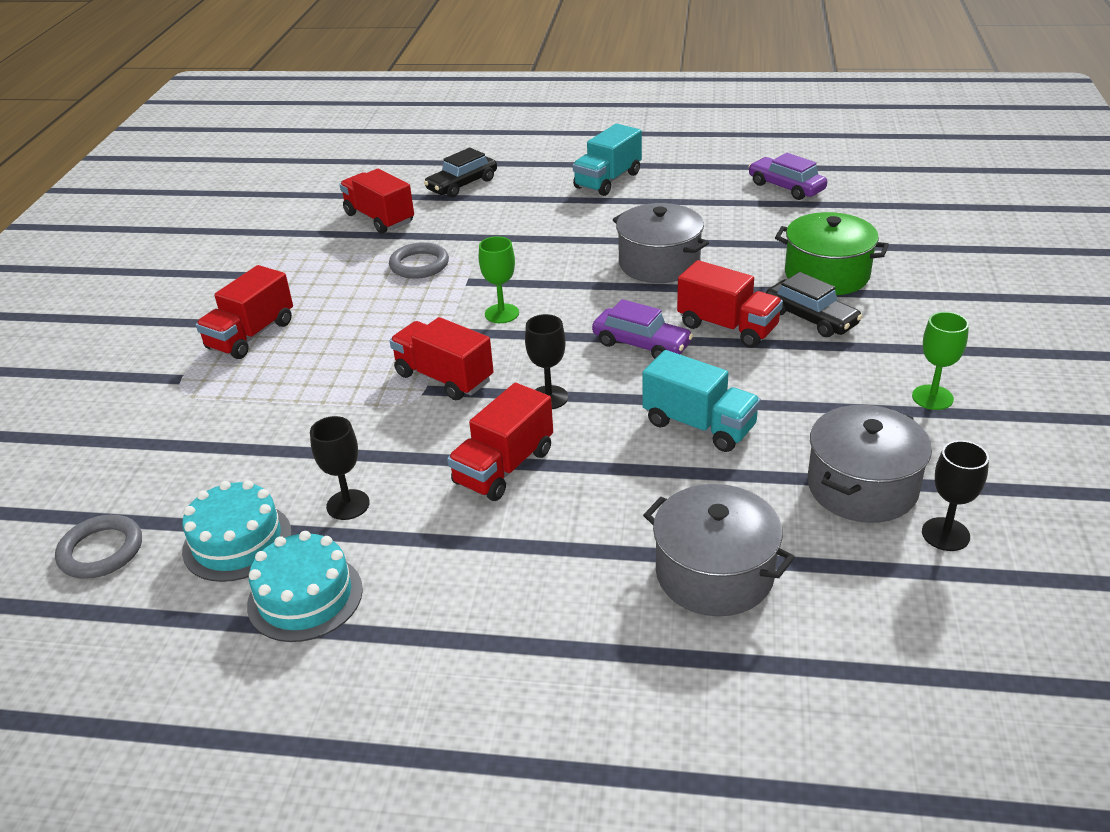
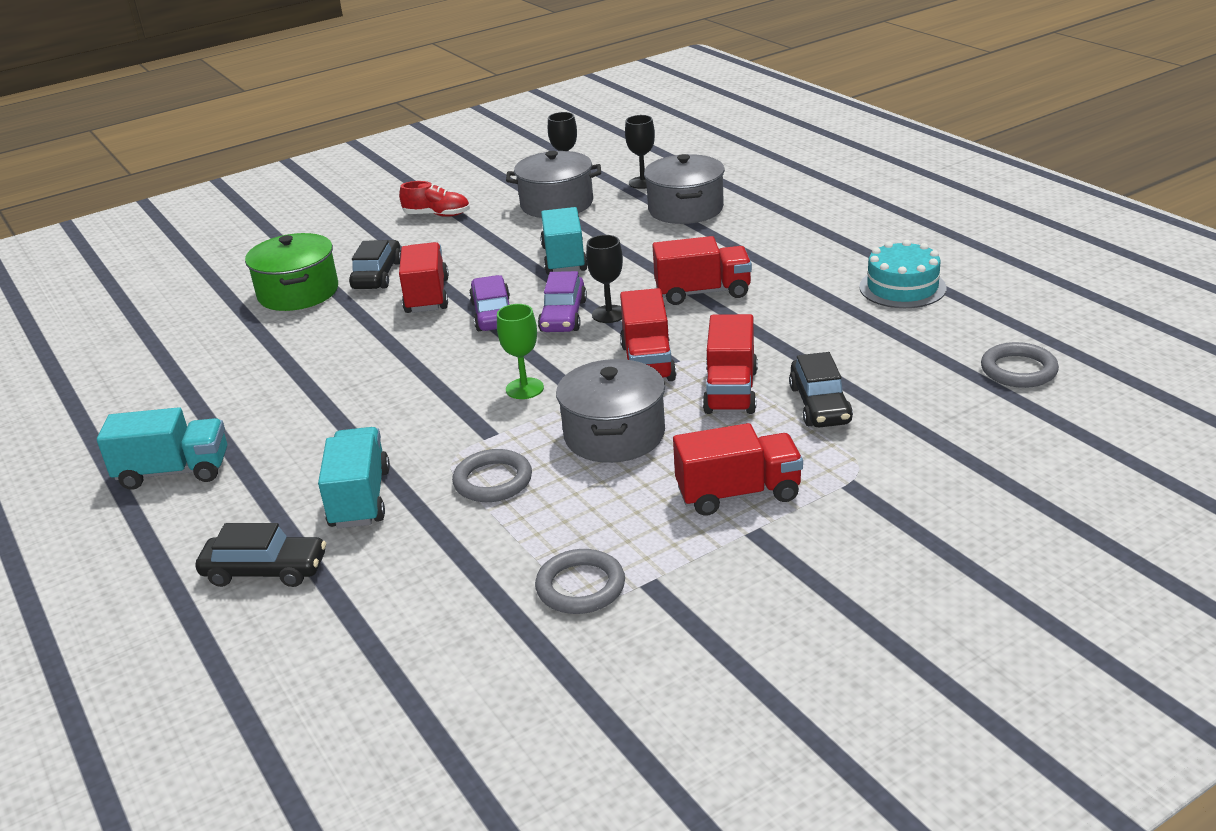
camera: 130 degrees left, 5 degrees down
turquoise cake [182,480,292,582] -> none
black goblet [310,416,370,520] -> black goblet moved to [625,115,655,189]
red truck [339,169,414,234] -> red truck moved to [703,314,758,414]
grey pot [613,203,709,283] -> grey pot moved to [556,359,665,463]
purple car [748,153,827,200] -> purple car moved to [538,271,587,332]
green goblet [912,312,969,410] -> red shoe [399,181,470,217]
none -> turquoise truck [318,427,390,529]
none -> grey ring [535,549,625,614]
none -> black car [789,352,853,427]

